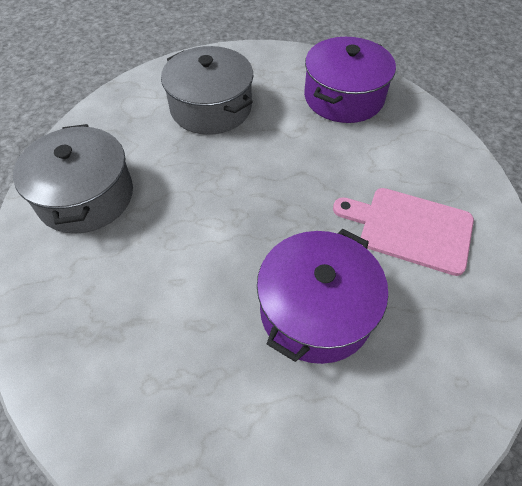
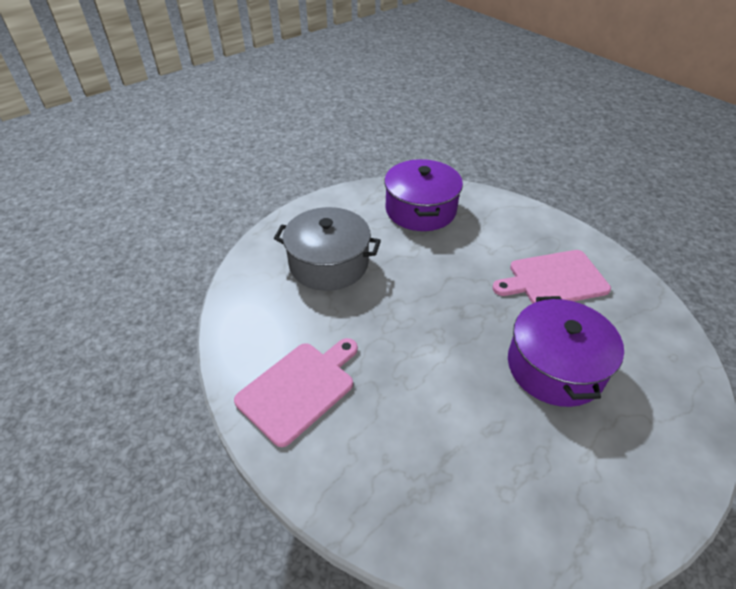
camera: 35 degrees left, 10 degrees down
grey pot [13,124,133,234] -> pink cutting board [234,338,358,447]

